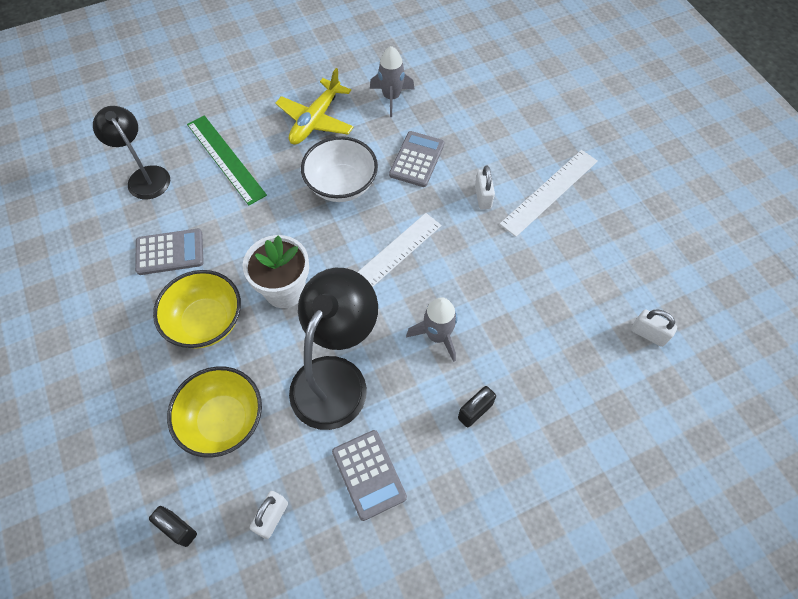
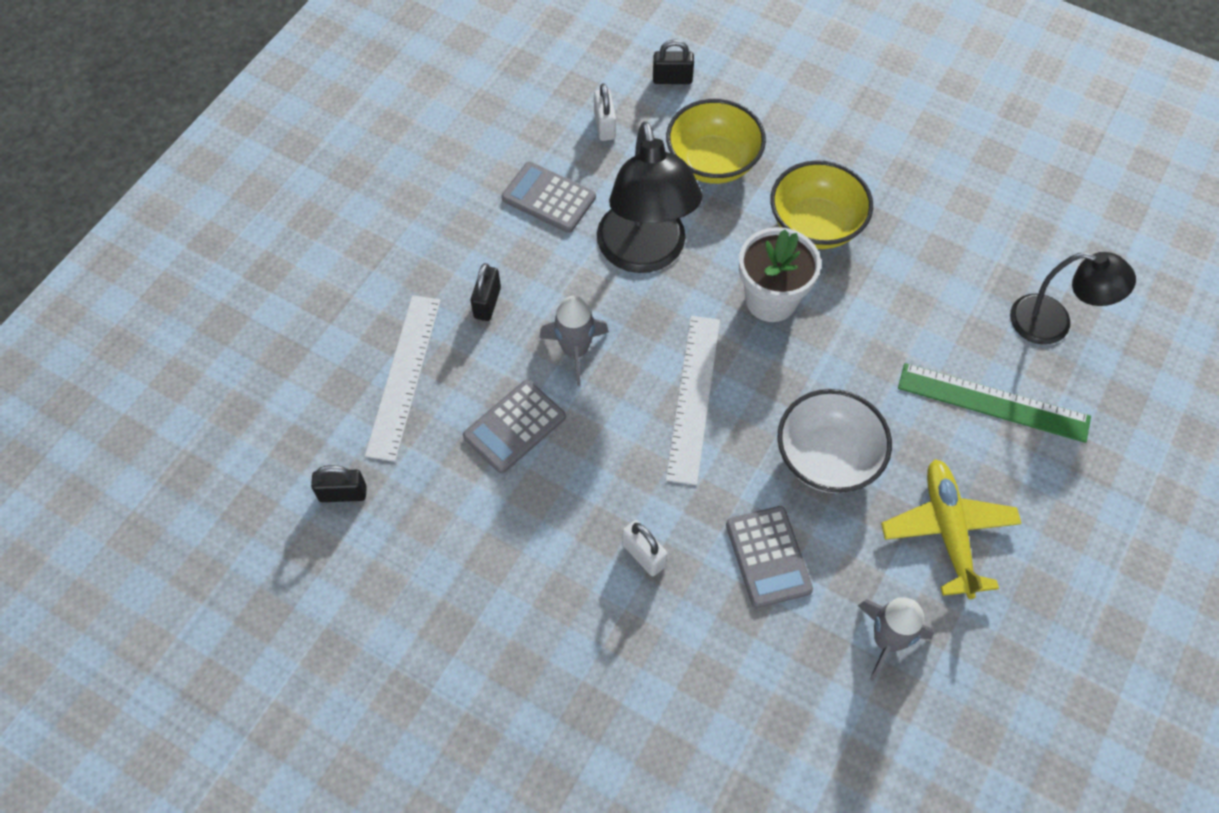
camera: 145 degrees right, 0 degrees up
grey calculator [135,229,204,275] -> grey calculator moved to [463,380,566,474]
white ruler [500,150,598,237] -> white ruler moved to [365,295,441,462]
white padlock [631,309,677,347] -> black padlock [311,465,367,502]

